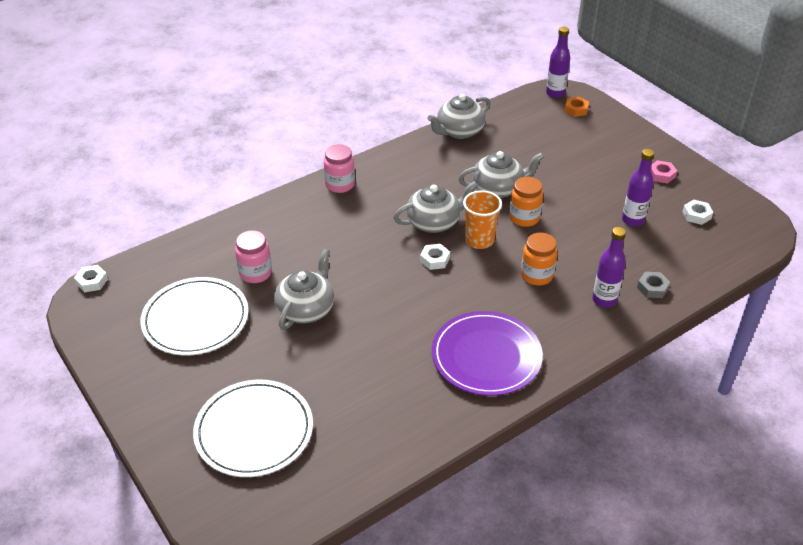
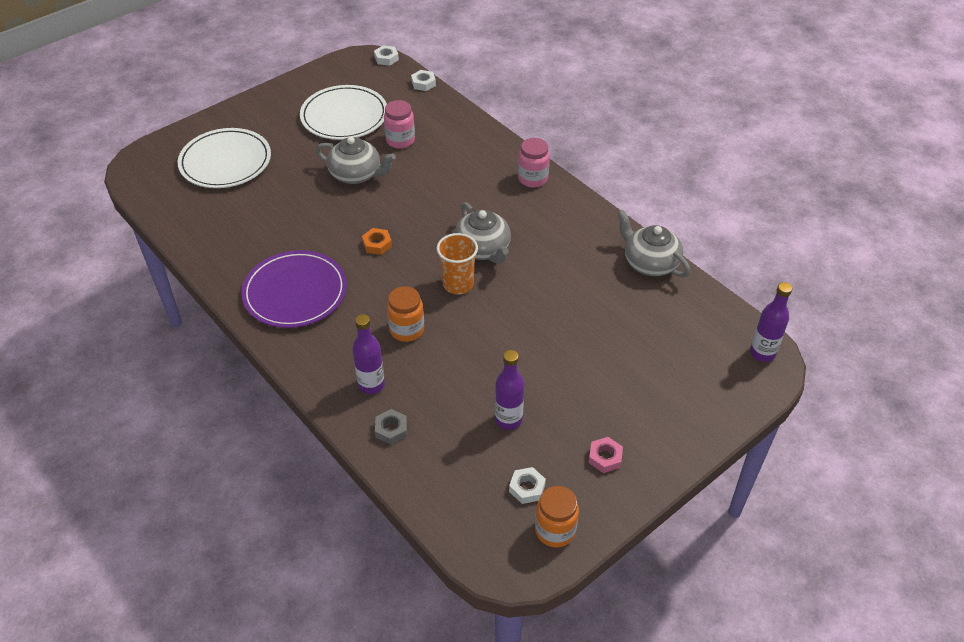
camera: 85 degrees right, 5 degrees up
white nut [420,244,450,270] -> white nut moved to [411,70,436,91]
grey teapot [459,151,544,198] -> none
orange jar [509,177,543,227] -> orange jar moved to [535,486,579,548]
orange nut [565,97,589,117] -> orange nut moved to [362,228,392,255]

